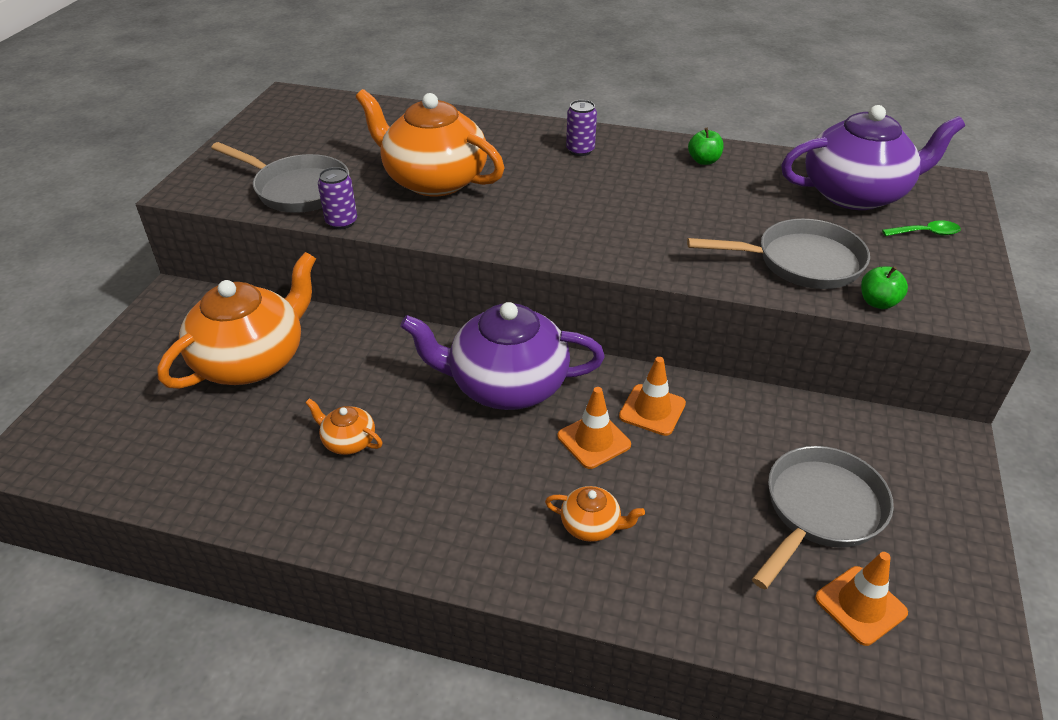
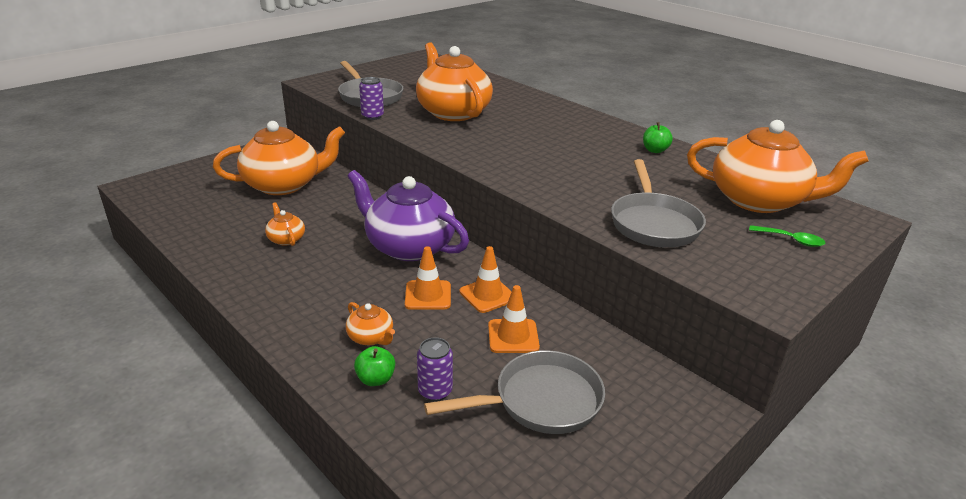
camera: 30 degrees right, 10 degrees down
purple can [566,100,597,156] -> purple can moved to [417,337,453,401]
grey pan [687,219,870,289] -> grey pan turned 60 degrees clockwise [611,159,706,247]
purple teapot [781,105,965,210] -> orange teapot [687,120,869,213]
orange traffic cone [815,552,908,646] -> orange traffic cone moved to [488,285,540,353]
green apple [861,266,908,309] -> green apple moved to [354,346,395,386]

